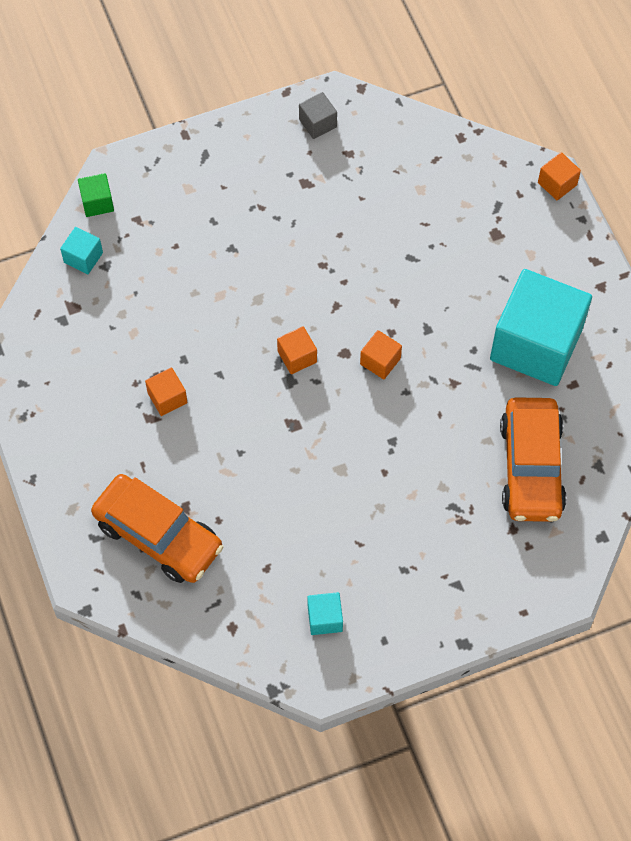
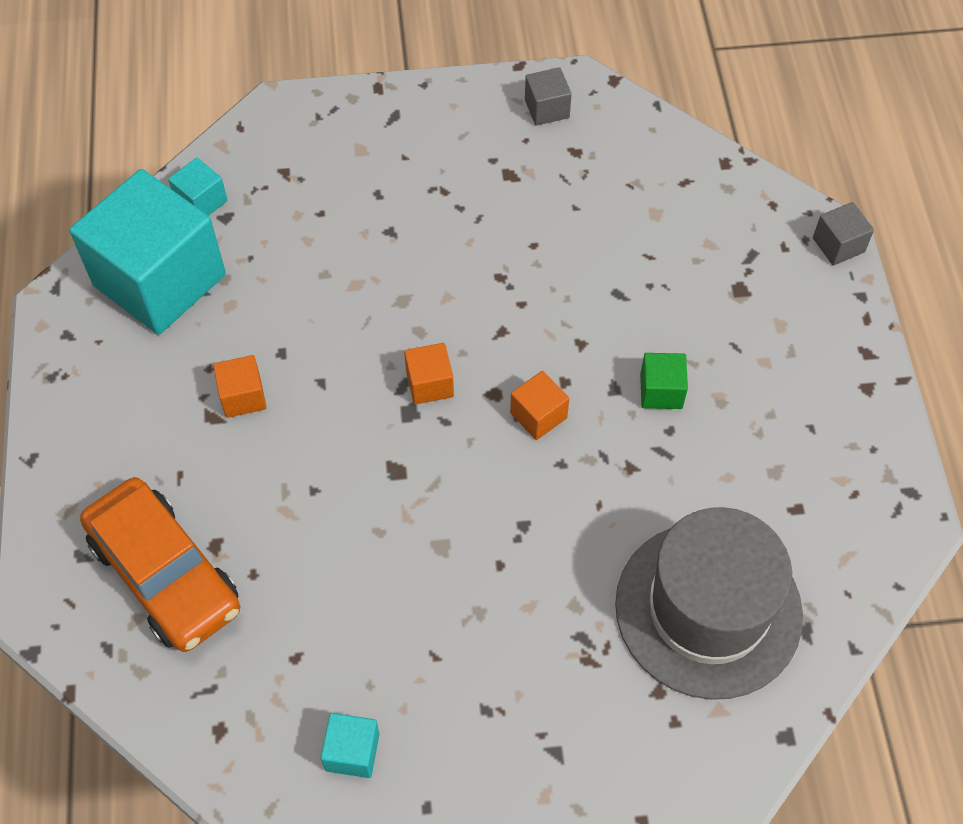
camera: 15 degrees right, 5 degrees down
green cube [78,173,114,217] -> green cube moved to [640,353,688,409]
turquoise cube [490,269,592,386] -> turquoise cube moved to [69,169,226,335]
orange car [500,397,567,522] -> grey hat [615,507,803,700]
orange cube [538,152,581,201] -> grey cube [813,202,874,266]

